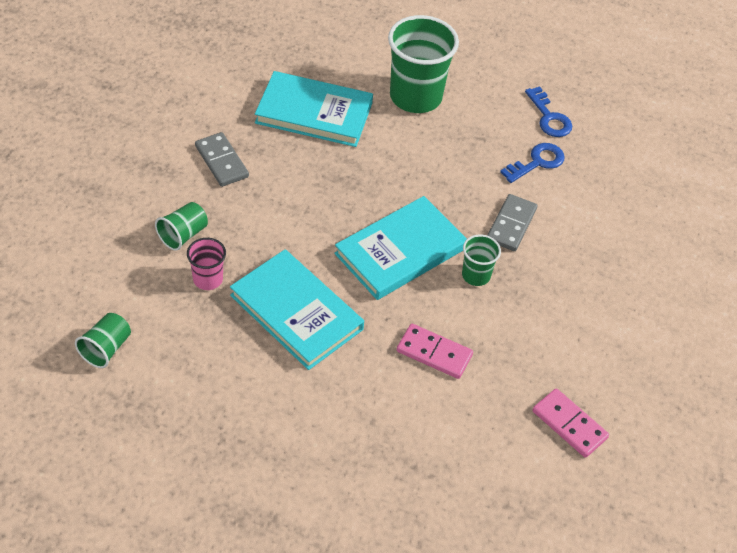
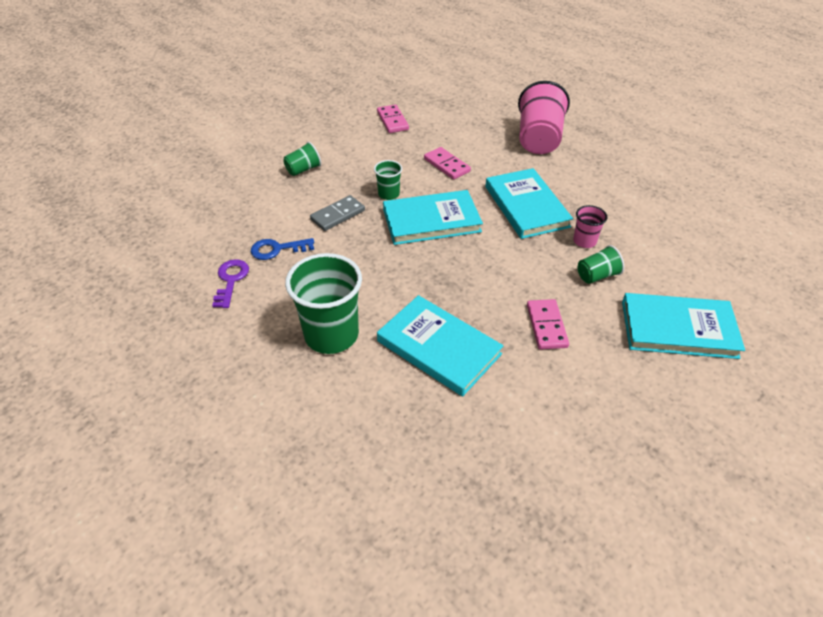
camera: 150 degrees left, 5 degrees down
green cup [75,313,131,368] -> green cup moved to [283,142,321,176]
grey domino [195,132,249,187] -> pink domino [527,299,569,350]
blue key [525,86,572,137] -> purple key [212,259,249,308]
none -> pink cup [518,81,570,154]
none -> turquoise book [622,293,745,359]

